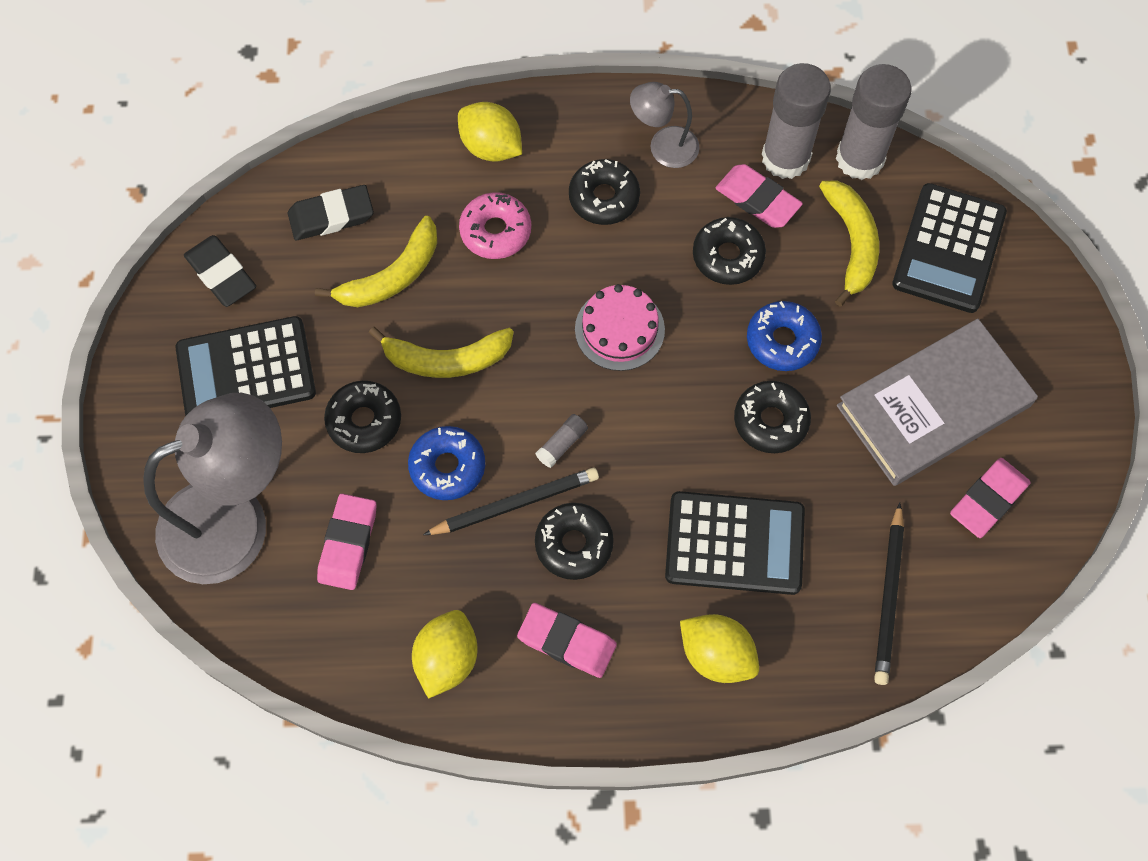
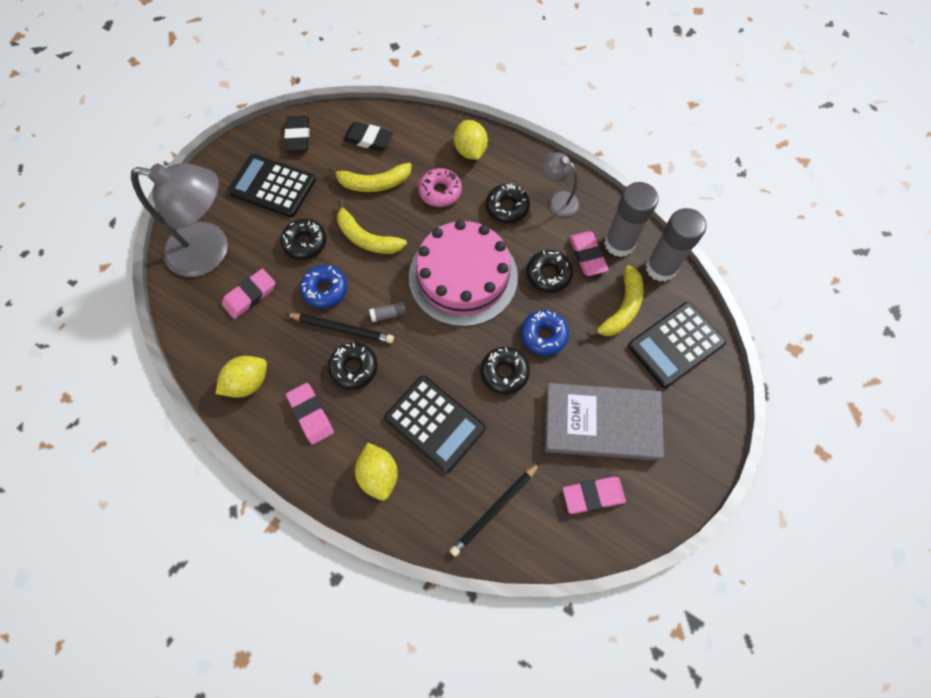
camera: 35 degrees right, 0 degrees up
pink cake [575,284,665,371] -> pink cake [409,220,518,327], size x1.96

